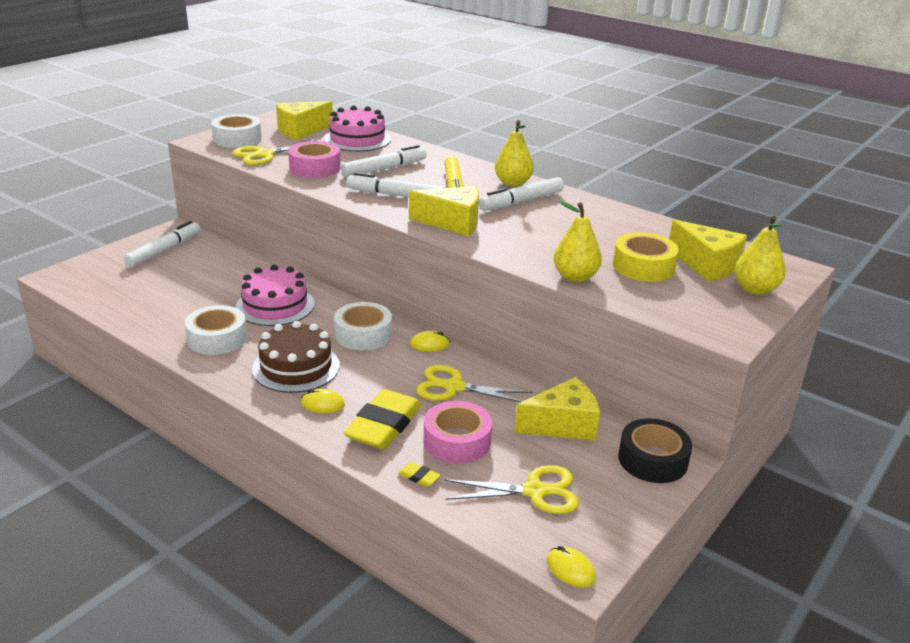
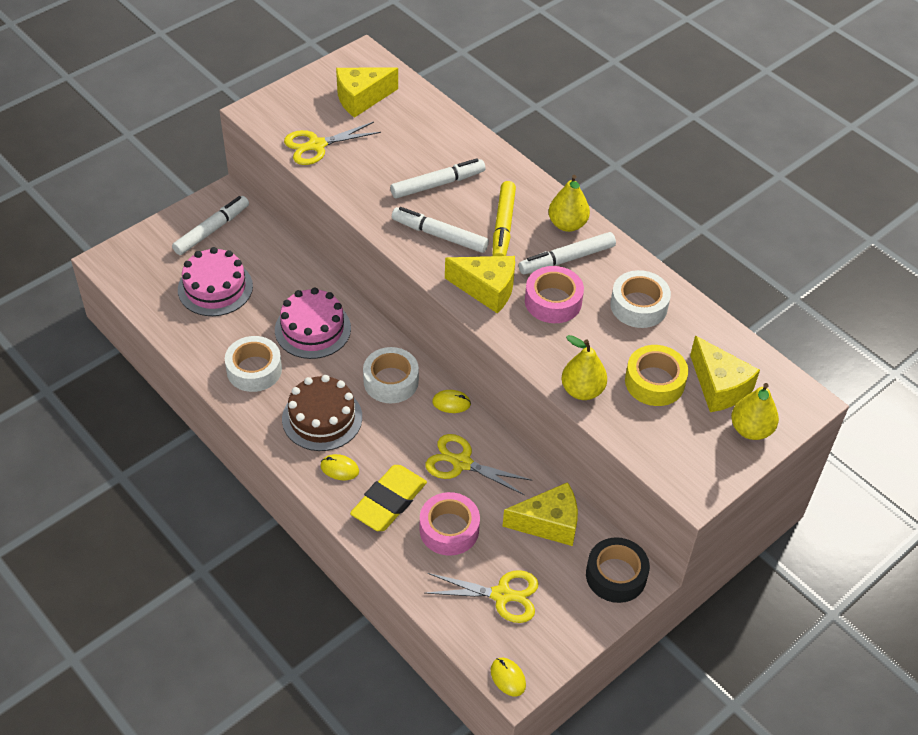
camera: 10 degrees right, 20 degrees up
white tape [211,114,262,148] -> white tape moved to [610,270,671,328]
pink tape [288,141,341,178] -> pink tape moved to [525,266,584,323]
pink cake [324,106,391,152] -> pink cake moved to [178,247,253,316]
yellow eraser [398,462,440,487] -> none

